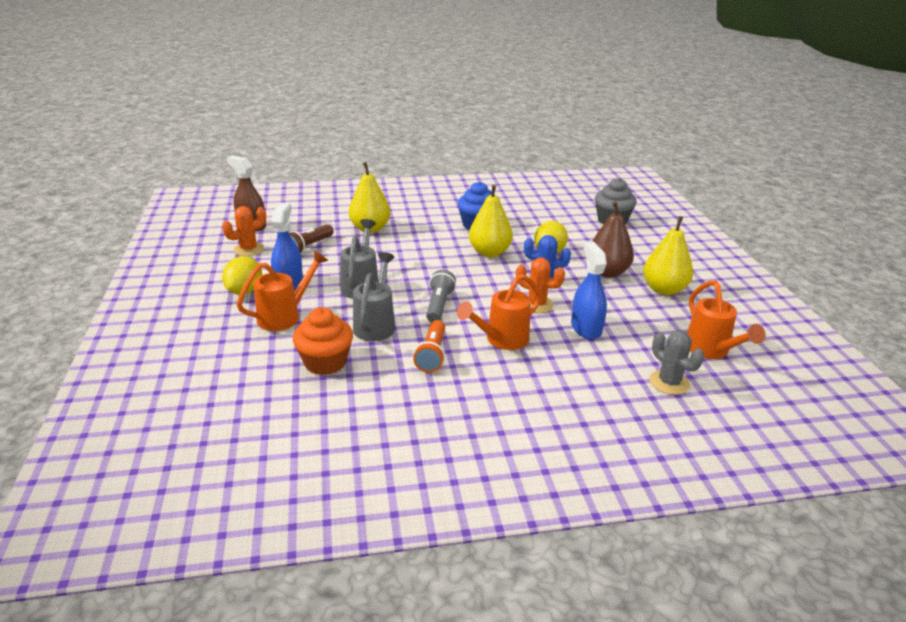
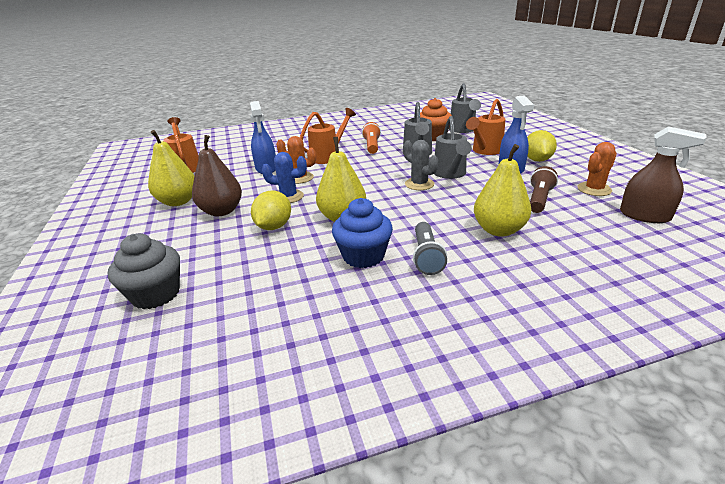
camera: 175 degrees right, 0 degrees up
grey flashlight [426,270,456,322] -> grey flashlight moved to [413,222,447,275]
grey cactus [649,330,704,395] -> grey cactus moved to [403,140,438,190]
none -> grey watering can [449,83,481,133]

